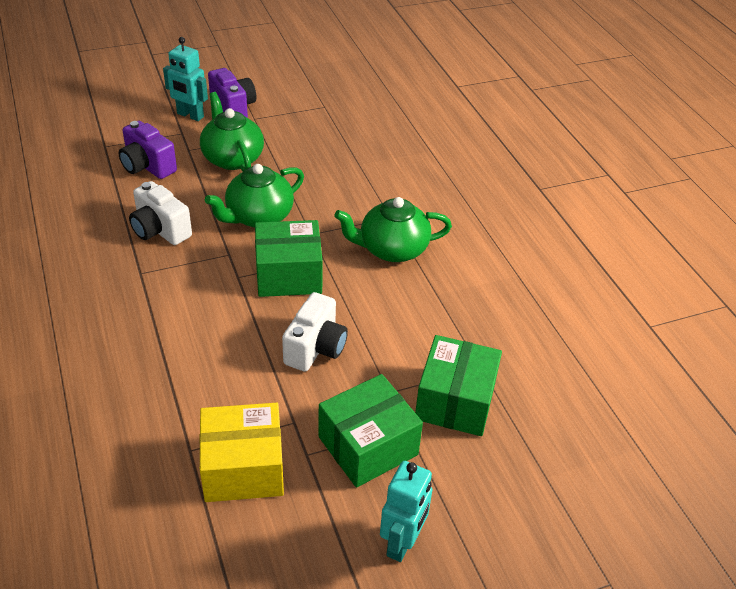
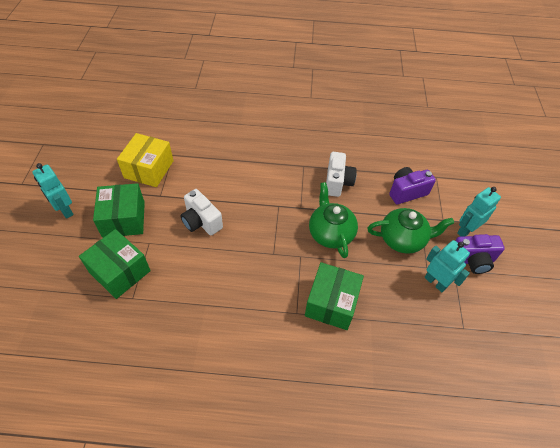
camera: 115 degrees right, 10 degrees up
white camera [129,181,192,245] -> white camera turned 120 degrees clockwise [326,152,357,197]
green box [255,220,323,297] -> green box moved to [305,262,364,330]
green teapot [334,197,452,262] -> none
none -> turquoise robot [424,240,470,292]

